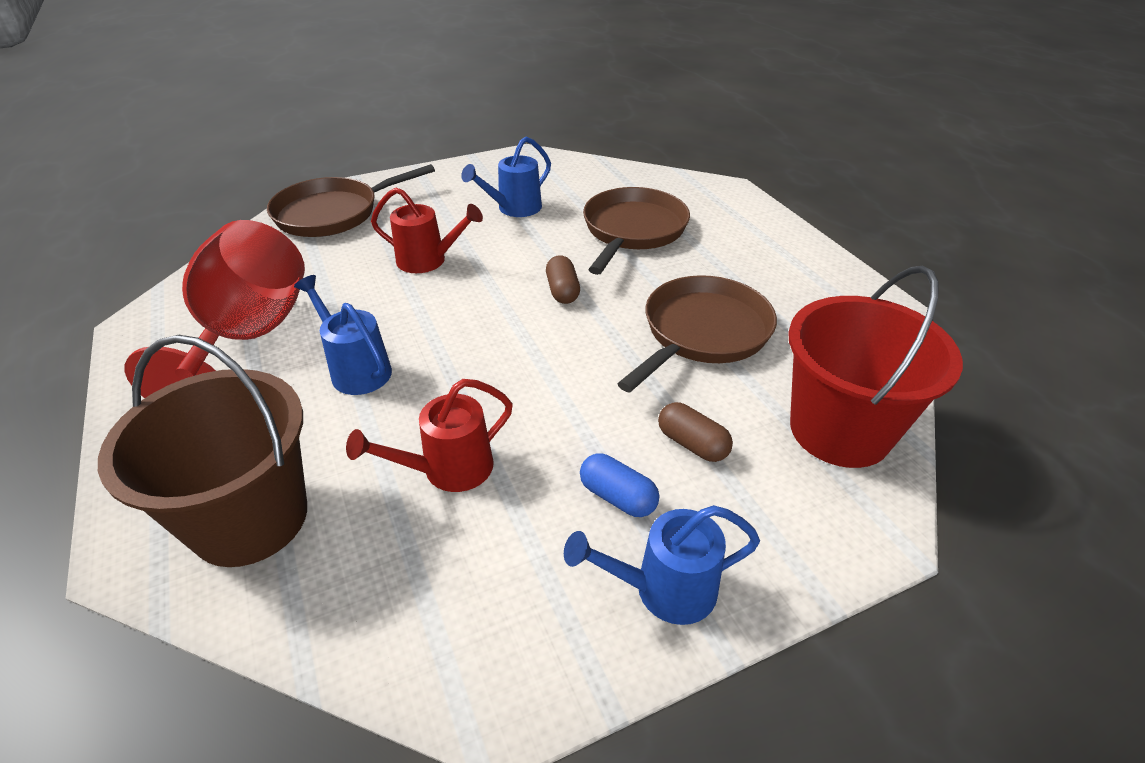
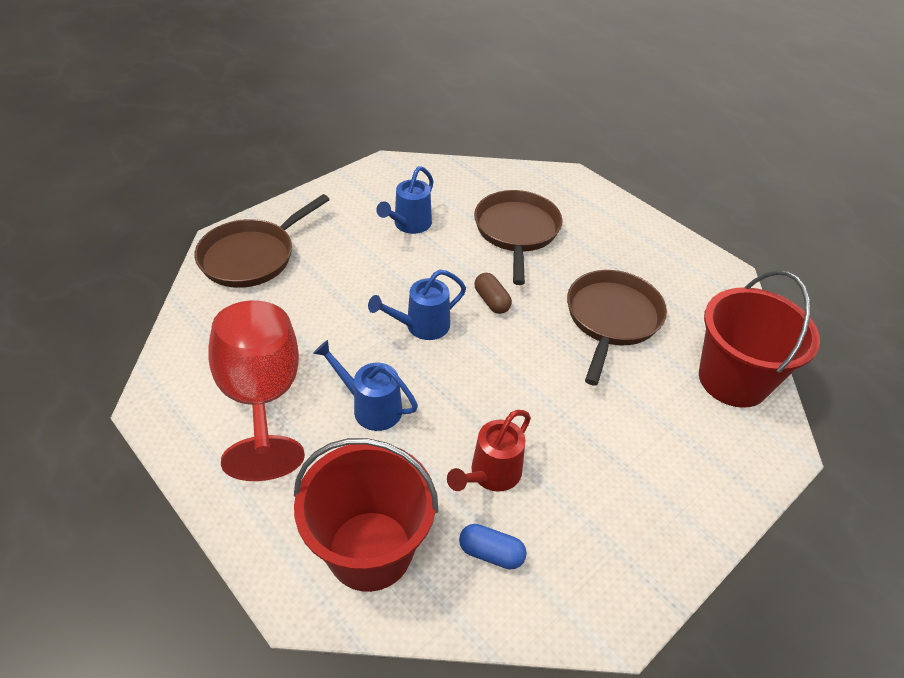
camera: 20 degrees left, 5 degrees up
brown bucket [98,335,307,567] -> red bucket [294,438,438,592]
red watering can [371,187,483,273] -> none
blue watering can [564,505,760,625] -> blue watering can moved to [368,269,466,340]
blue capsule [580,453,659,517] -> blue capsule moved to [459,524,527,570]
brown capsule [658,402,733,462] -> none

